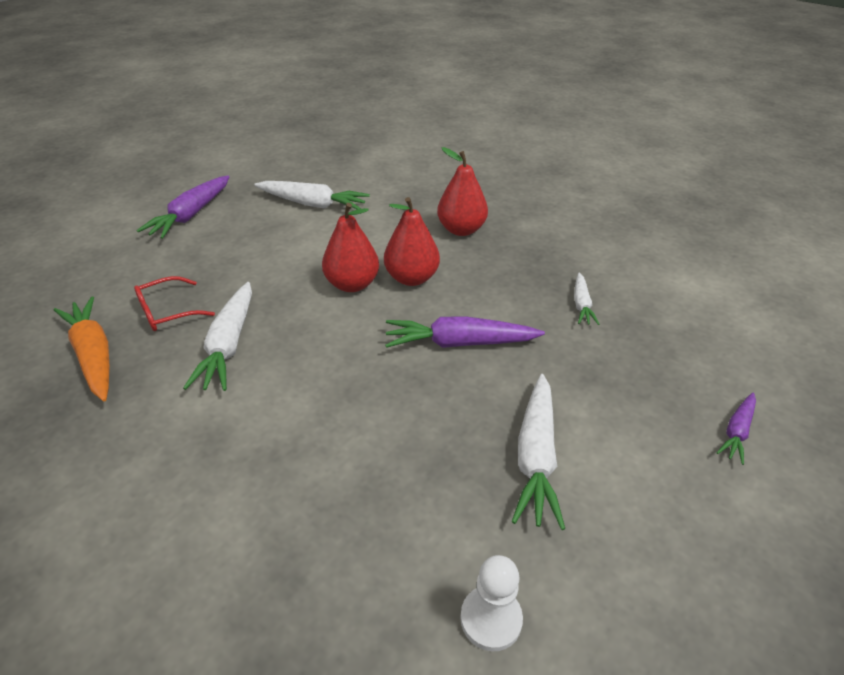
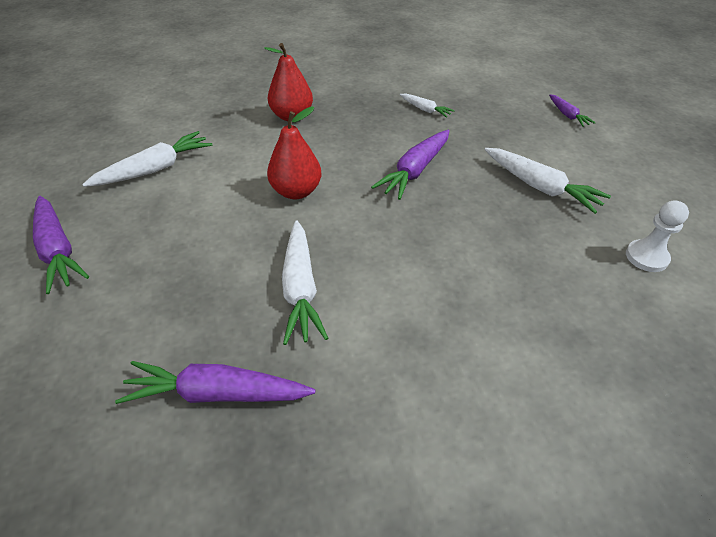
camera: 55 degrees left, 5 degrees up
orange carrot [54,297,109,402] -> purple carrot [115,361,315,404]
red glasses [134,276,215,331] -> none
white carrot [183,282,252,391] -> white carrot turned 45 degrees clockwise [282,220,328,345]
red pear [384,197,440,286] -> none

